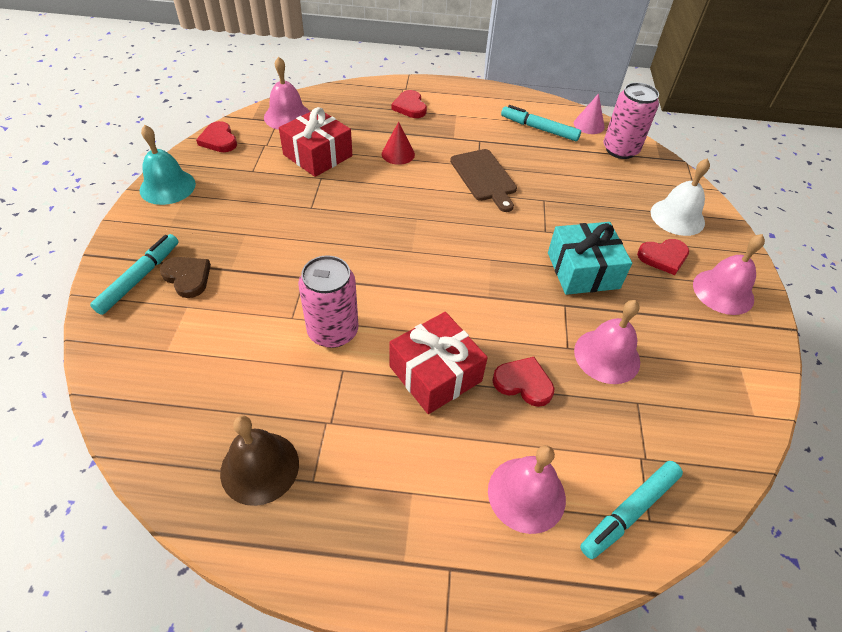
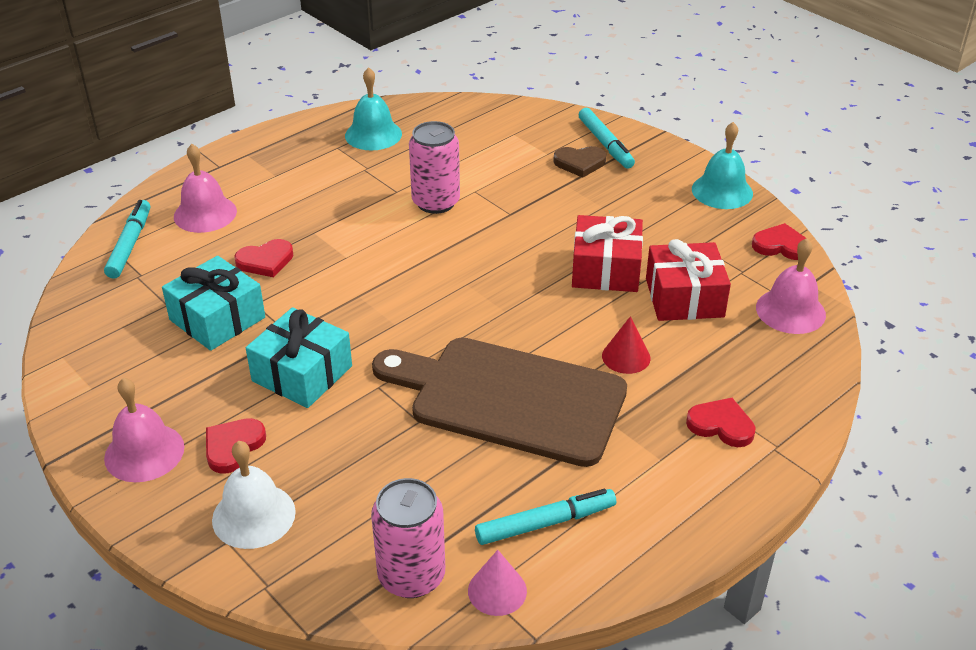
camera: 135 degrees right, 10 degrees down
brown bell [220,415,299,506] -> turquoise bell [345,67,402,150]
red gift [389,312,488,414] -> red gift moved to [572,215,643,292]
brown cutting board [450,149,517,212] -> brown cutting board [372,337,627,467], size x1.88
pink bell [574,300,640,384] -> turquoise gift [162,256,265,351]

